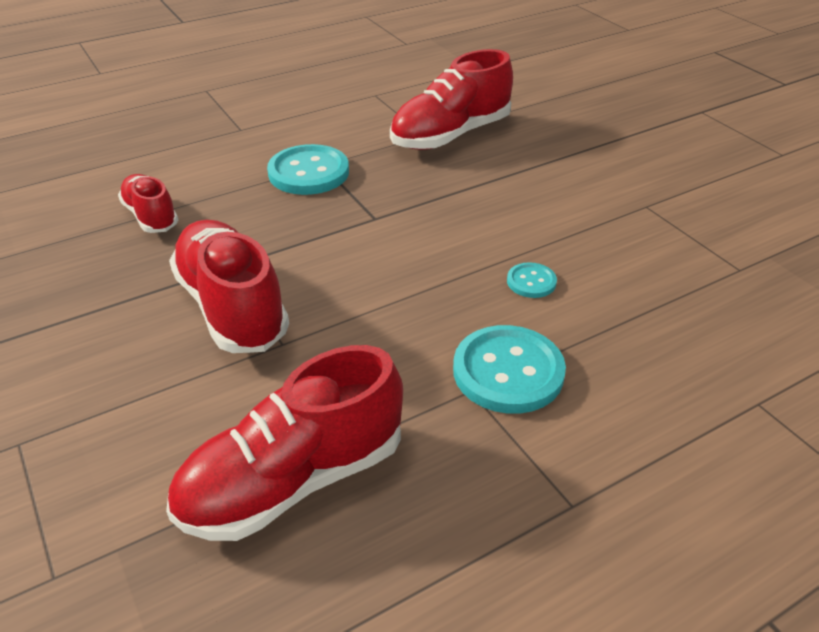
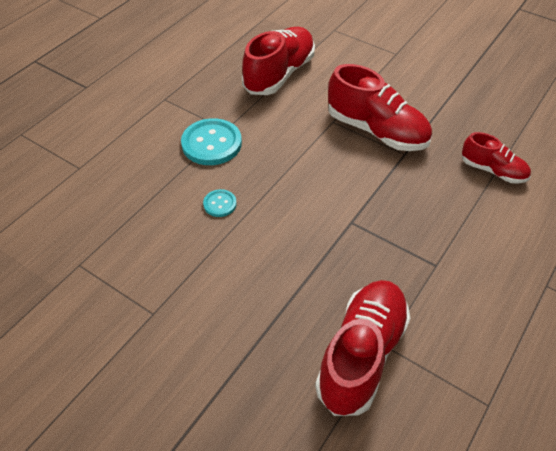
camera: 155 degrees right, 10 degrees up
turquoise button [267,144,349,195] -> none

